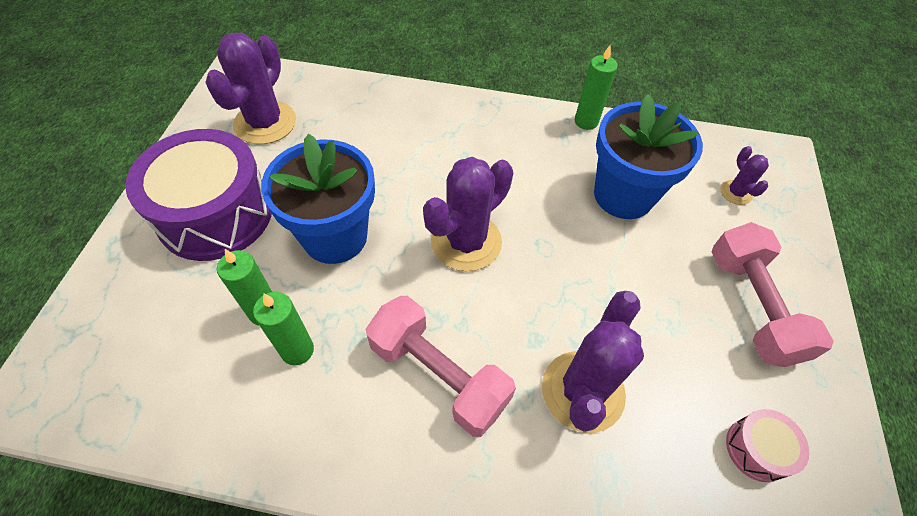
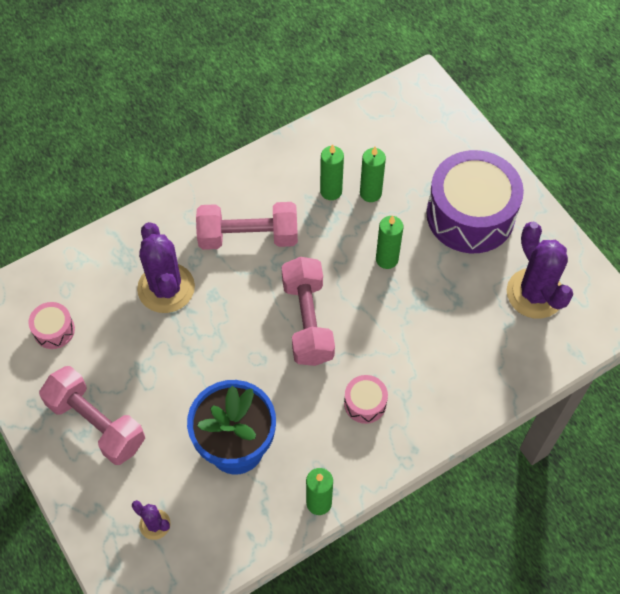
camera: 140 degrees right, 5 degrees up
blue flower pot [261,134,375,264] -> green candle [376,216,403,269]
purple cactus [423,157,513,271] -> pink dumbbell [282,257,335,366]
none -> pink drum [344,375,388,424]

